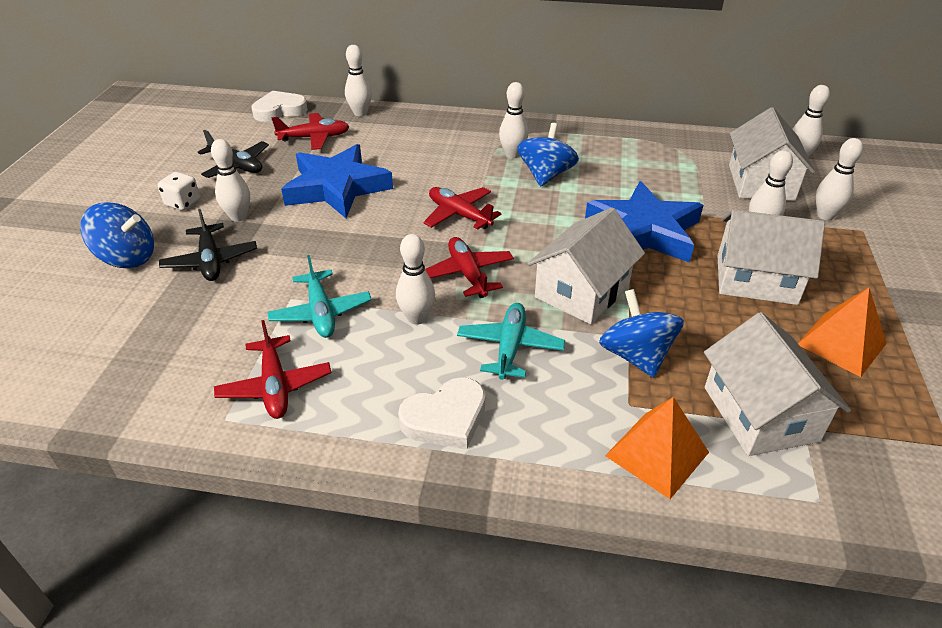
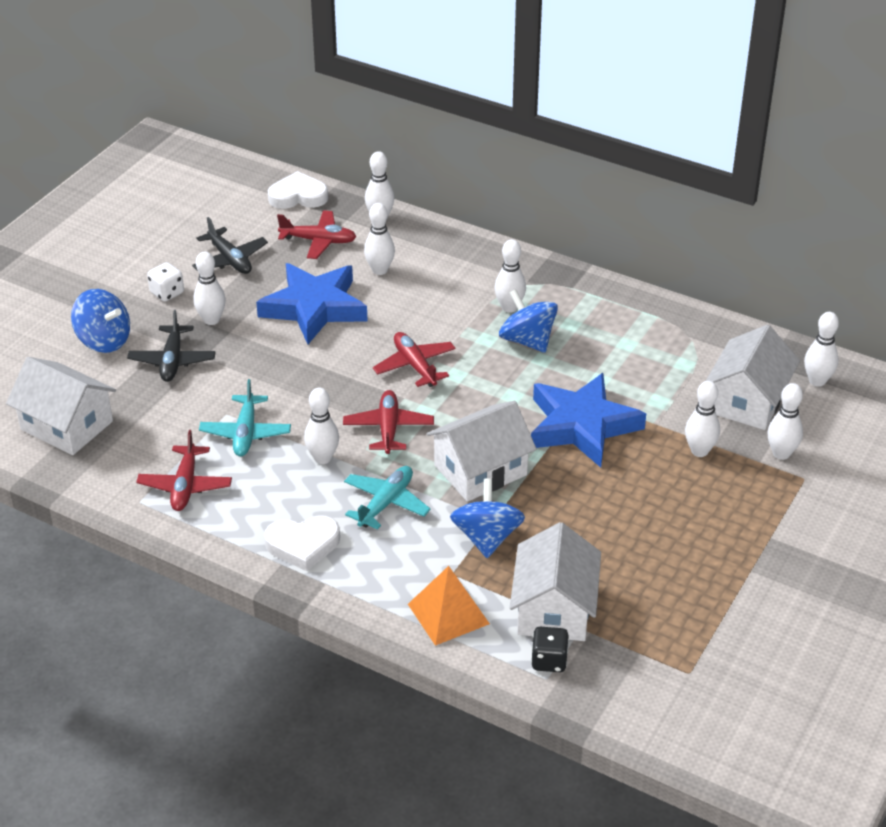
camera: 20 degrees right, 0 degrees up
blue spinning top [517,123,579,187] -> blue spinning top turned 75 degrees counterclockwise [499,289,558,353]
white house [717,210,825,305] -> white house moved to [6,357,116,455]
orange pyramid [798,288,887,377] -> none
none -> white bowling pin [364,203,395,275]
none -> black dice [531,627,569,672]

